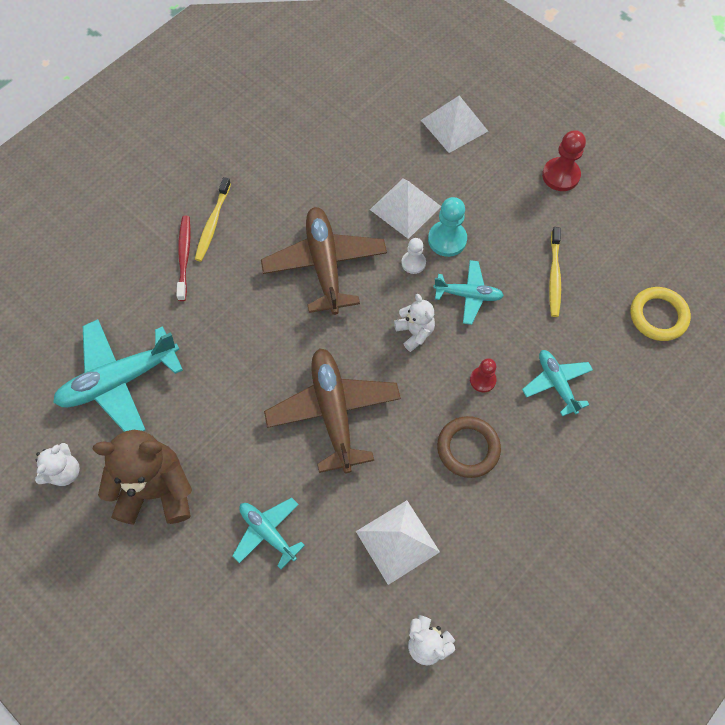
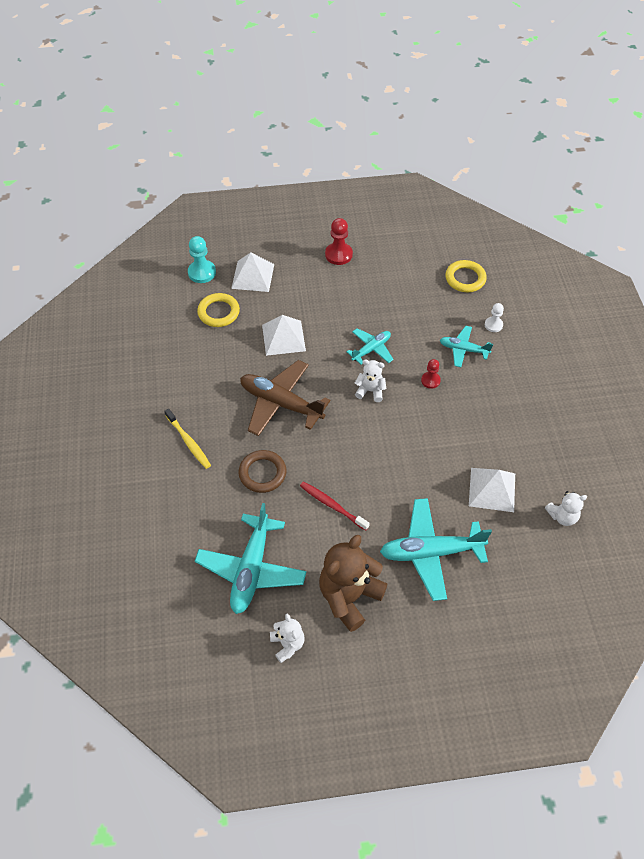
camera: 50 degrees left, 10 degrees down
red toothbrush [176,216,190,301] -> red toothbrush moved to [300,482,370,531]
turquoise plane [232,498,305,569] -> turquoise plane [380,498,492,601], size x1.77
brown plane [264,348,401,473] -> none
white pawn [401,238,426,274] -> white pawn moved to [485,303,504,332]
turquoise pawn [428,197,467,257] -> turquoise pawn moved to [188,236,216,283]
brown ring [437,416,501,478] -> brown ring moved to [239,450,286,493]
yellow toothbrush [549,227,561,317] -> none
none -> yellow ring [197,293,240,327]

